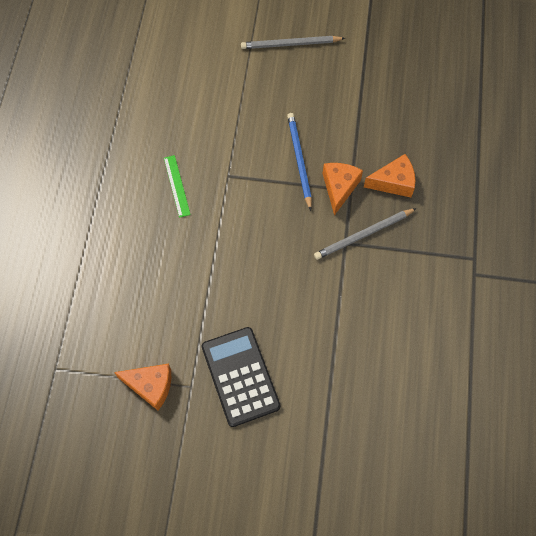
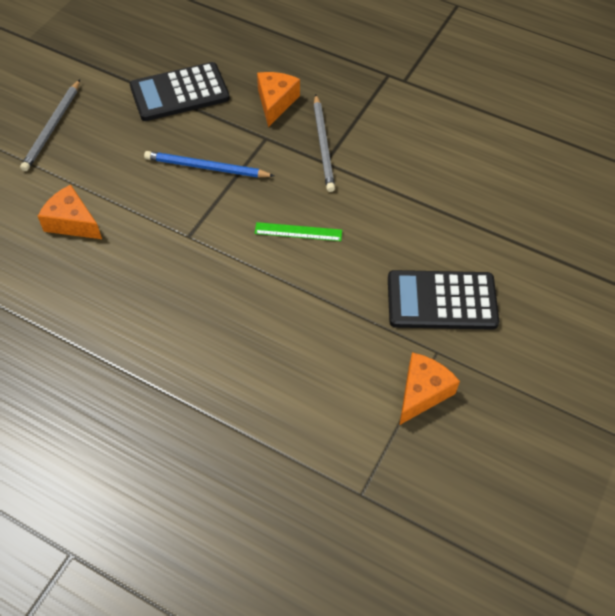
camera: 70 degrees left, 10 degrees down
green ruler [164,155,191,218] -> green ruler moved to [255,222,342,241]
orange cheese [323,163,363,216] -> orange cheese moved to [38,184,102,239]
none -> black calculator [130,62,230,121]

